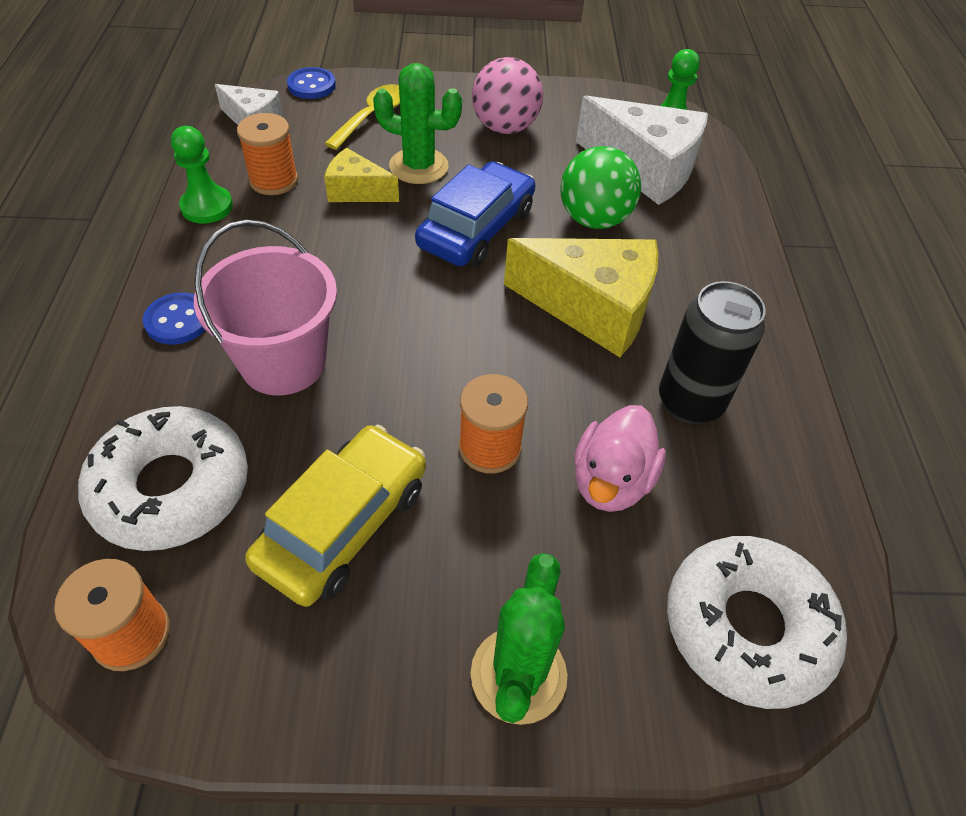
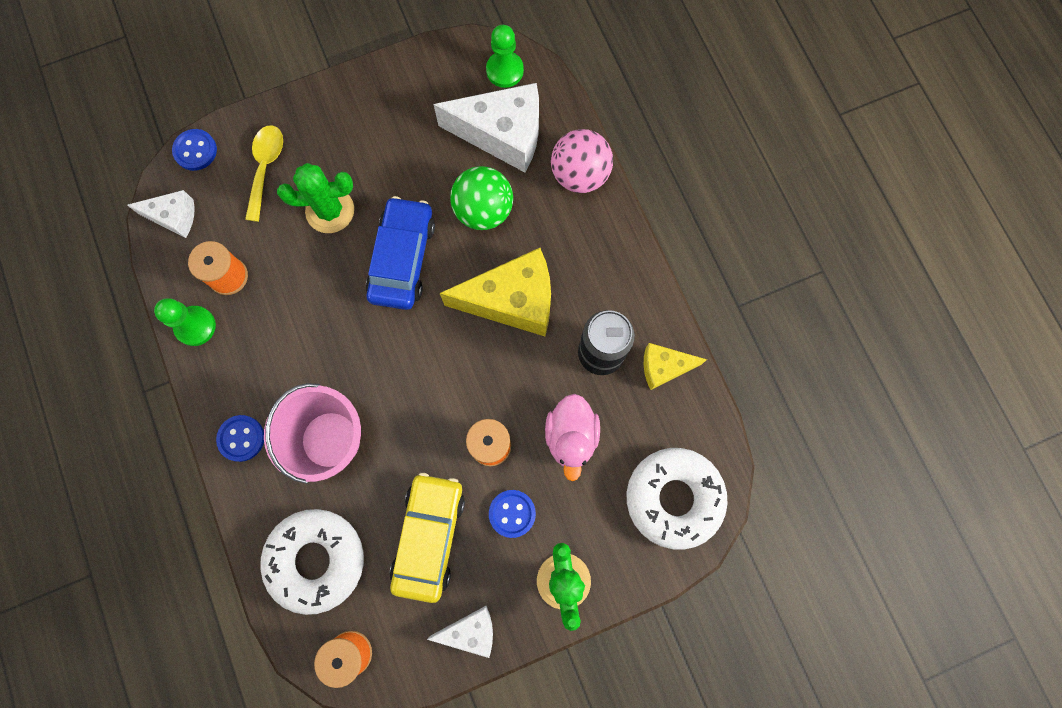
camera: 20 degrees left, 25 degrees up
yellow cheese [324,148,399,202] -> yellow cheese moved to [644,343,707,390]
pink ball [472,57,543,134] -> pink ball moved to [551,129,613,193]
none -> white cheese [427,606,493,658]
none -> blue button [489,490,536,538]

